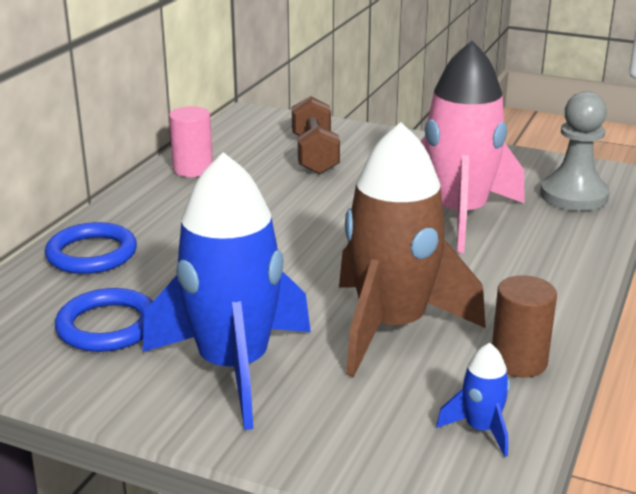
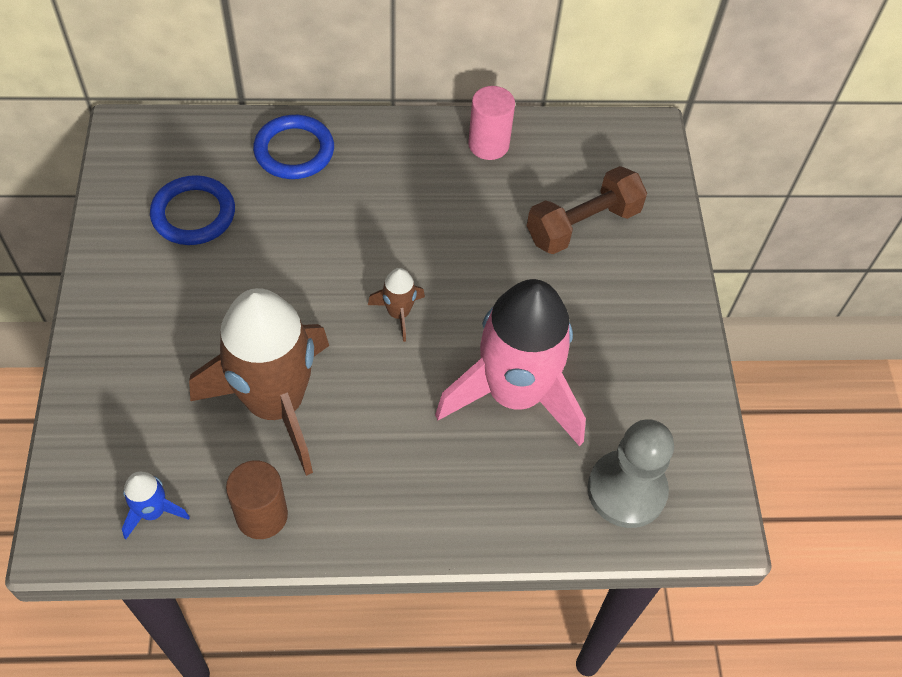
camera: 60 degrees right, 30 degrees up
blue rocket [143,152,311,430] -> none
none -> brown rocket [368,268,425,342]

